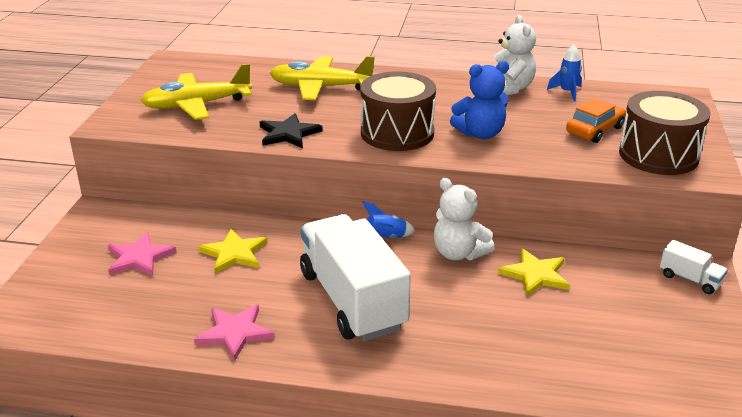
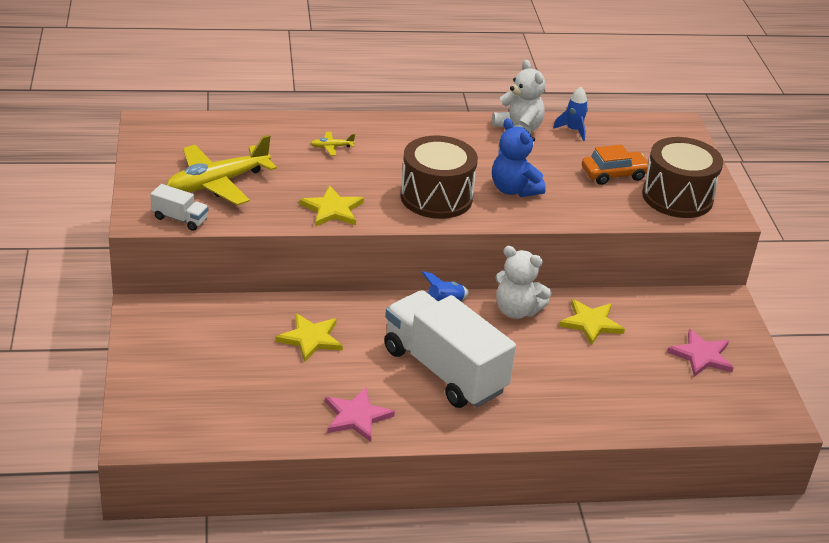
camera: 20 degrees left, 5 degrees up
pink star [108,232,177,276] -> pink star moved to [667,329,734,377]
black star [260,113,322,148] -> yellow star [299,185,364,227]
yellow plane [270,56,375,100] -> yellow plane [310,132,355,156], size x0.40
blue teddy bear [450,61,509,139] -> blue teddy bear turned 90 degrees clockwise [492,118,546,197]
orange car [566,98,626,143] -> orange car turned 45 degrees clockwise [582,145,648,185]
white truck [660,240,728,294] -> white truck moved to [150,184,209,231]

